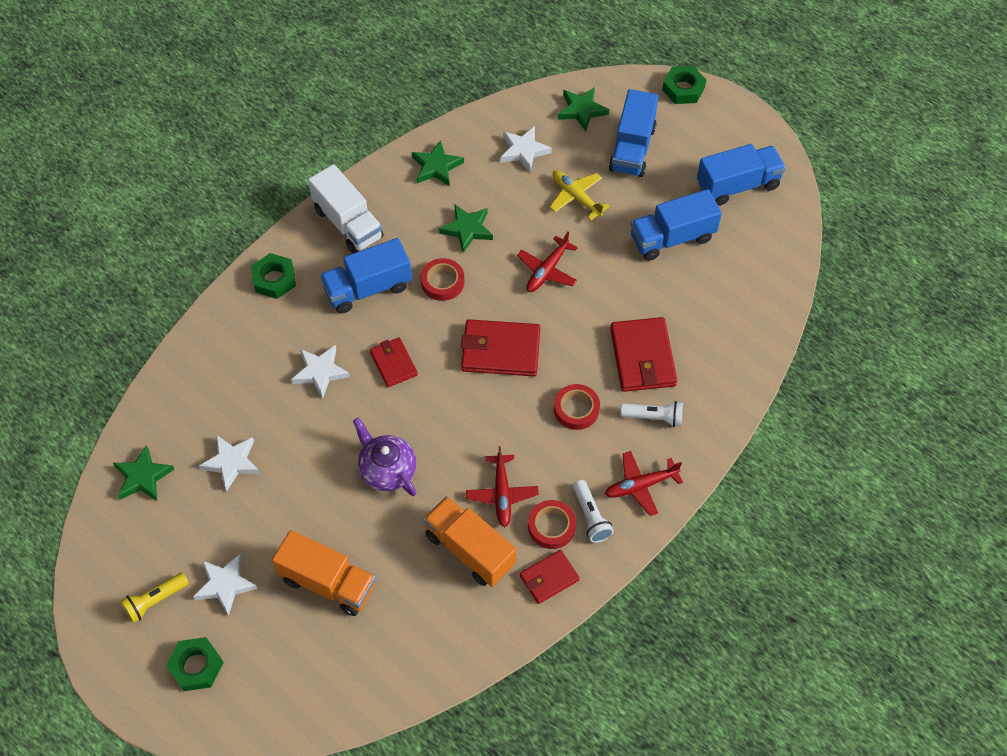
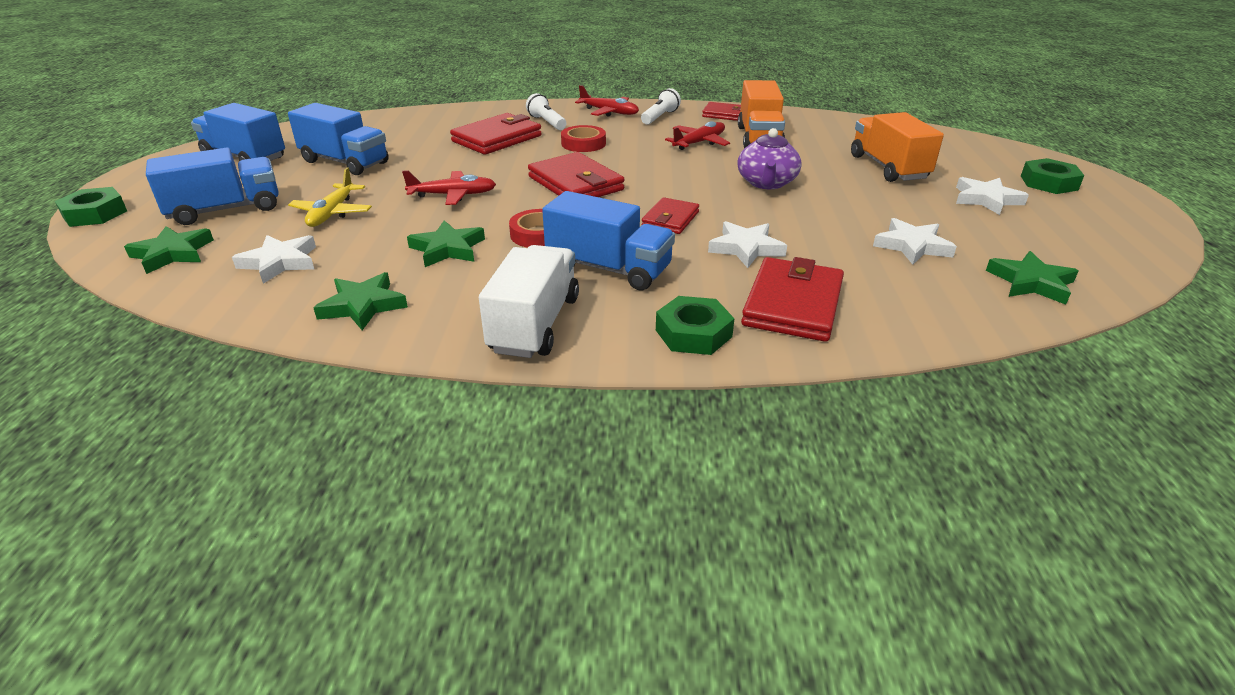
camera: 130 degrees left, 25 degrees down
yellow flashlight [121,573,189,623] -> none
red tape [528,500,576,549] -> none
none -> red wallet [741,257,844,342]

